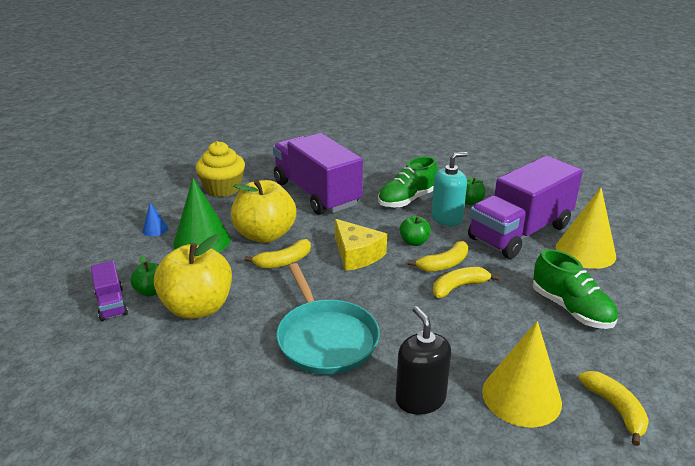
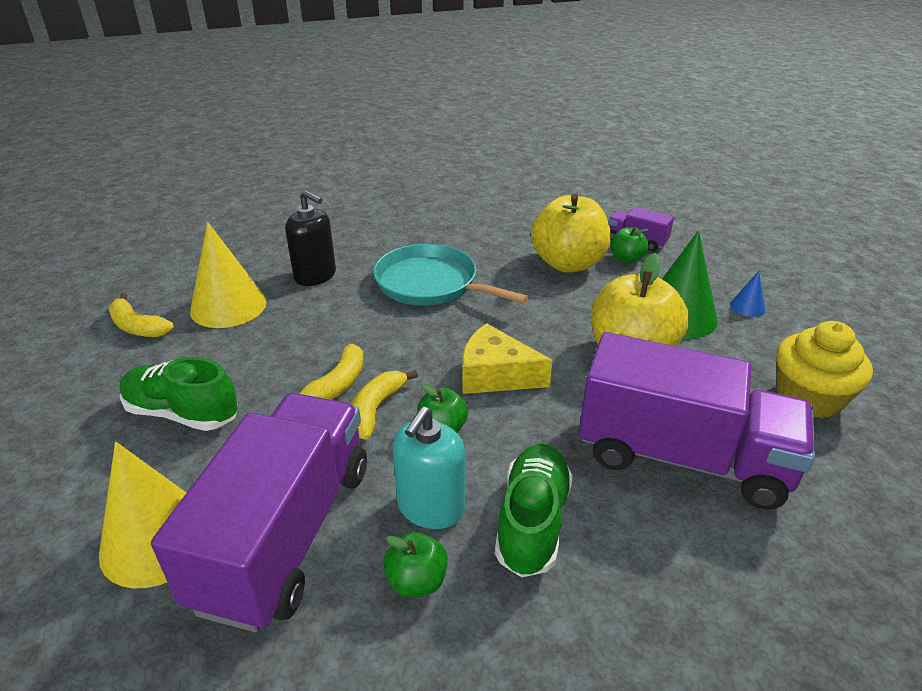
camera: 145 degrees right, 5 degrees up
yellow banana [244,239,311,268] -> none

